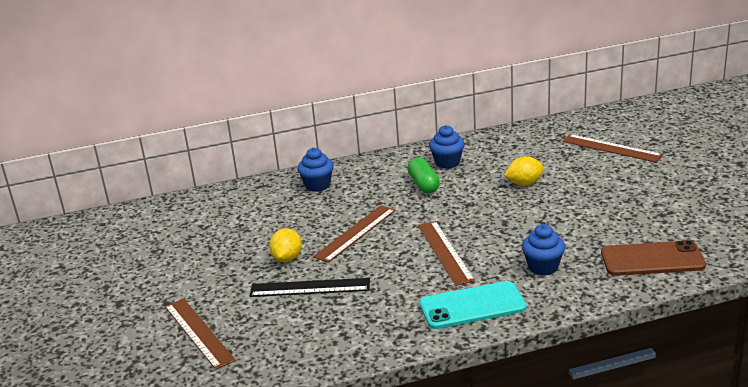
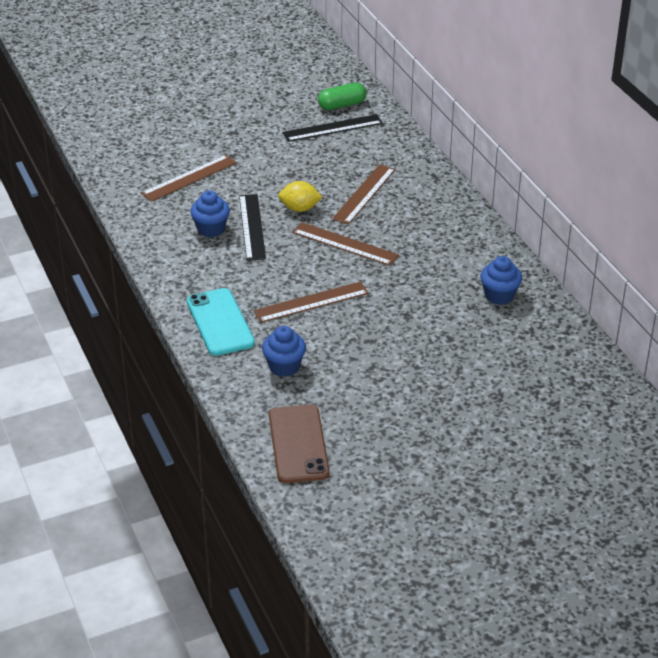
camera: 80 degrees right, 10 degrees up
blue cupcake [297,148,334,192] -> blue cupcake moved to [190,191,230,237]
green capsule [407,157,440,193] -> green capsule moved to [318,83,366,110]
yellow lemon [504,156,544,186] -> none
brown ruler [562,134,663,163] -> brown ruler moved to [332,164,395,224]
none -> black ruler [282,114,383,142]

